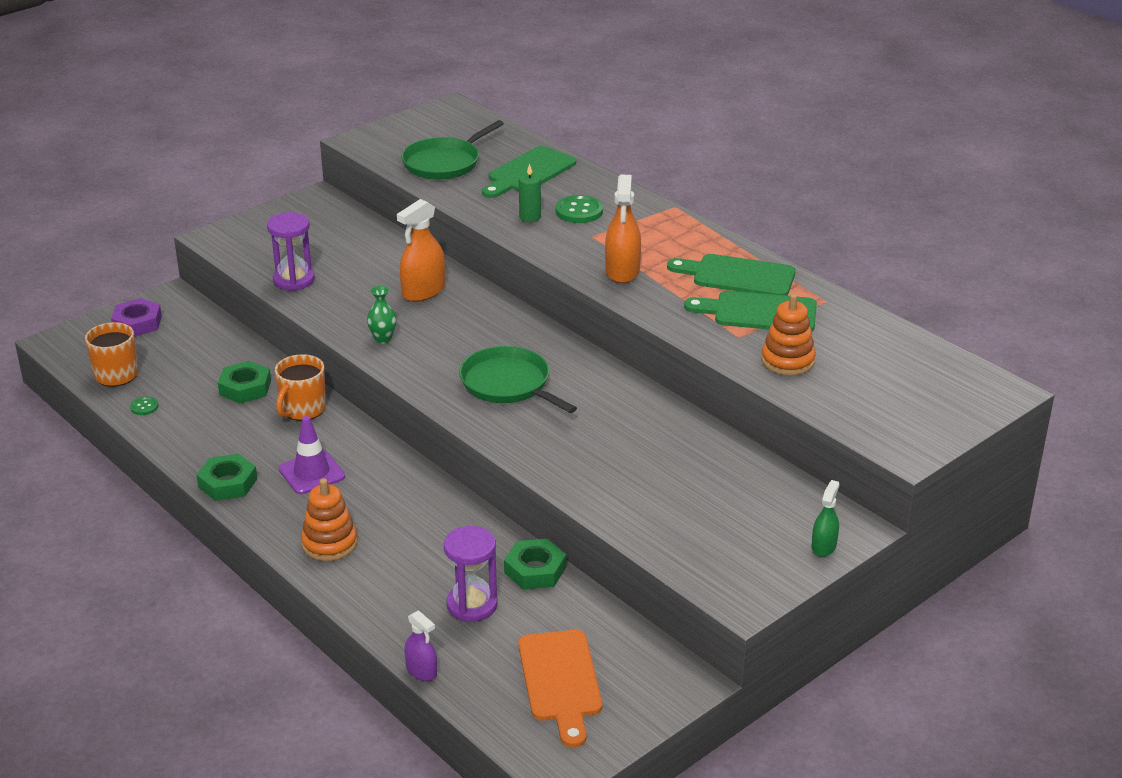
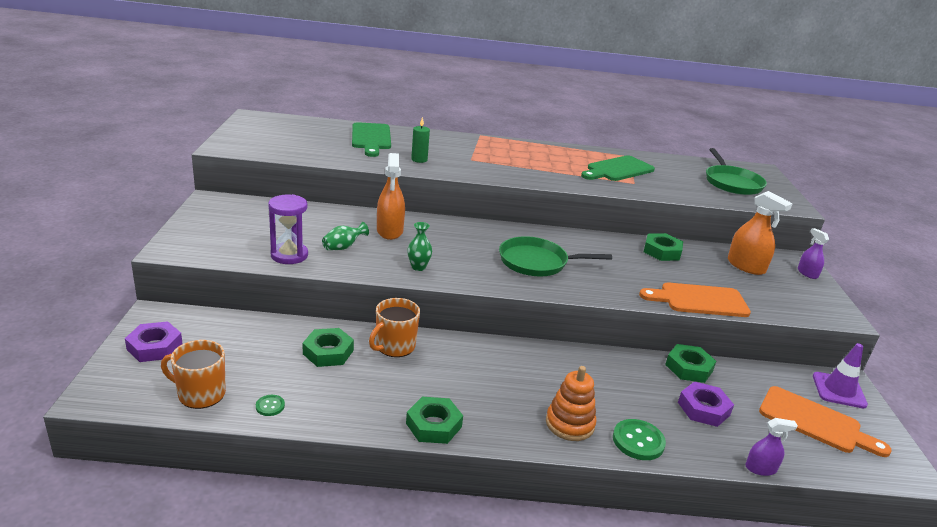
camera: 50 degrees left, 5 degrees down
orange mug [275,354,326,421] -> orange mug turned 60 degrees clockwise [369,298,420,357]
purple traffic cone [279,416,345,494] -> purple traffic cone moved to [813,343,868,408]
green pan [401,120,504,180] -> green pan moved to [706,148,767,195]
purple hourglass [444,526,497,622] -> purple nut [678,381,734,427]
green button [555,195,603,223] -> green button moved to [613,419,666,460]
orange spray bottle [605,175,641,283] -> orange spray bottle moved to [728,191,793,275]
green cutting board [667,254,796,296] -> none
orange stacking toy [761,293,816,376] -> none
green spray bottle [811,480,839,557] -> purple spray bottle [798,228,829,279]
none -> green vase [322,222,369,250]
none -> orange cutting board [639,282,751,317]
none -> green nut [644,233,683,261]

